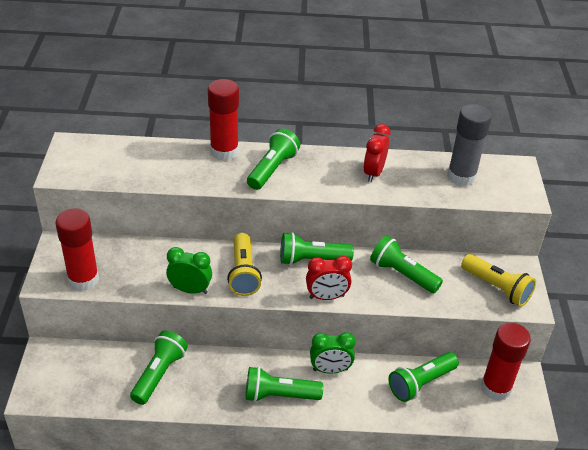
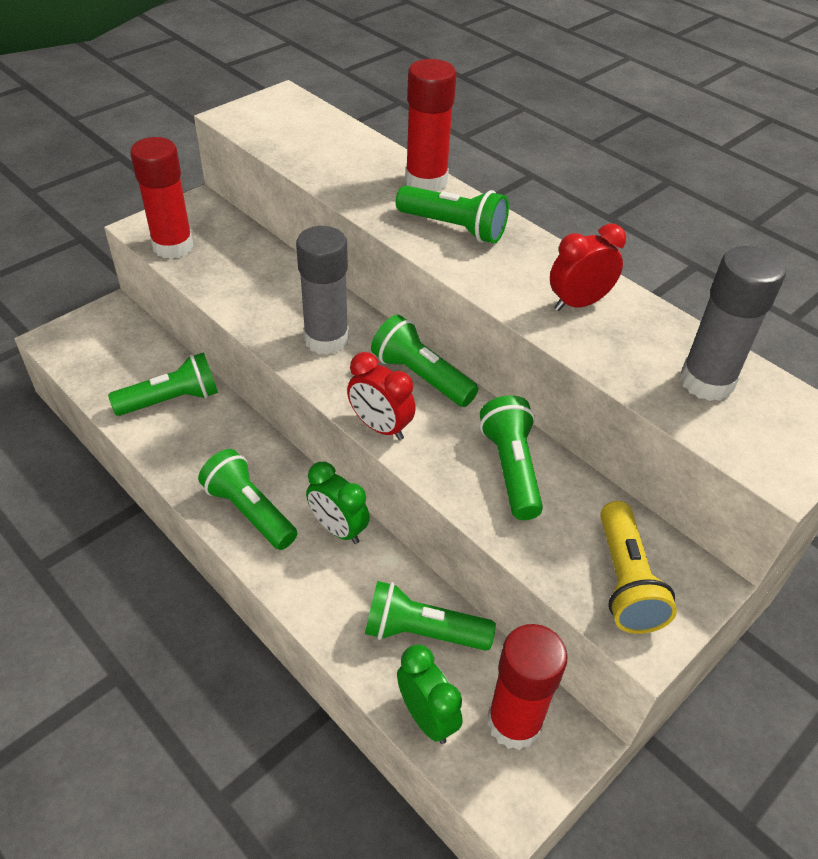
camera: 45 degrees right, 5 degrees up
green clock [166,247,212,294] -> green clock moved to [397,645,462,744]
yellow flashlight [227,233,262,296] -> grey glue stick [296,226,349,355]
green flashlight [247,128,300,190] -> green flashlight turned 45 degrees clockwise [396,186,509,243]

